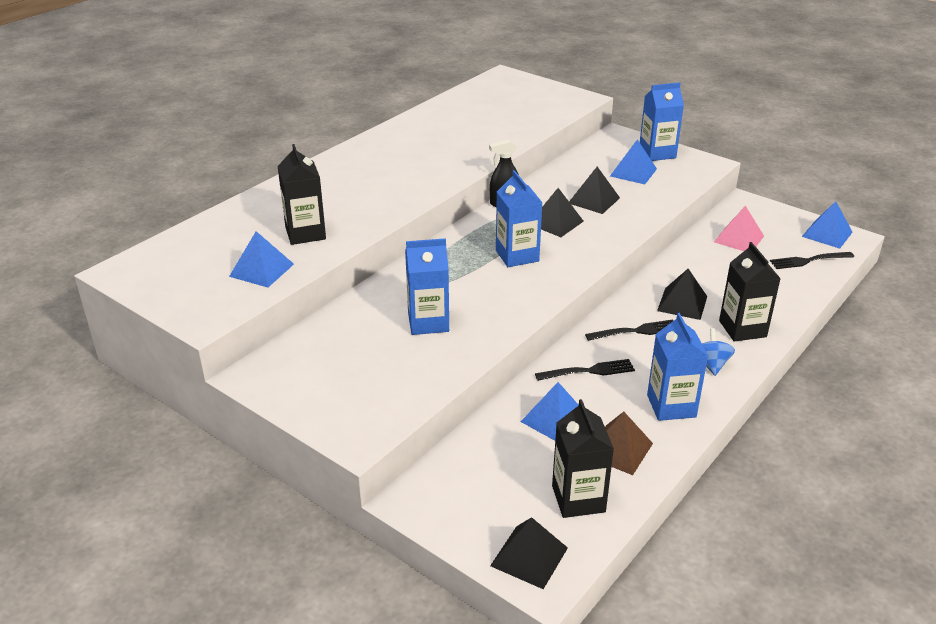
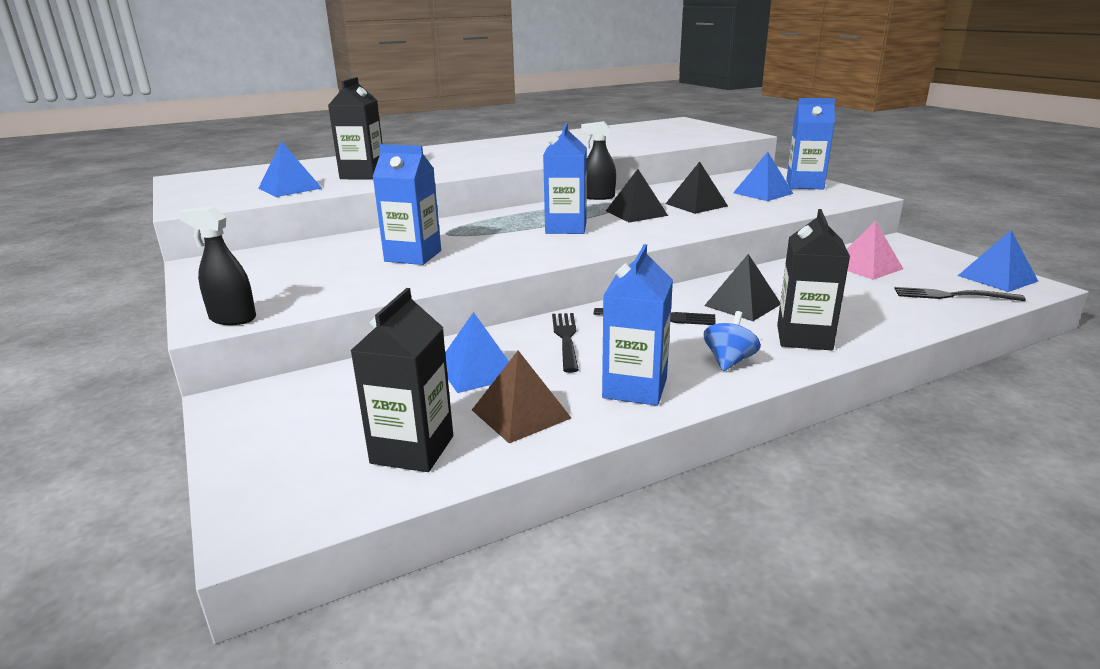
camera: 25 degrees right, 10 degrees down
black pyramid [490,517,568,589] -> none
black fork [535,359,635,381] -> black fork turned 105 degrees counterclockwise [552,313,579,373]
none -> black spray bottle [178,207,256,325]

